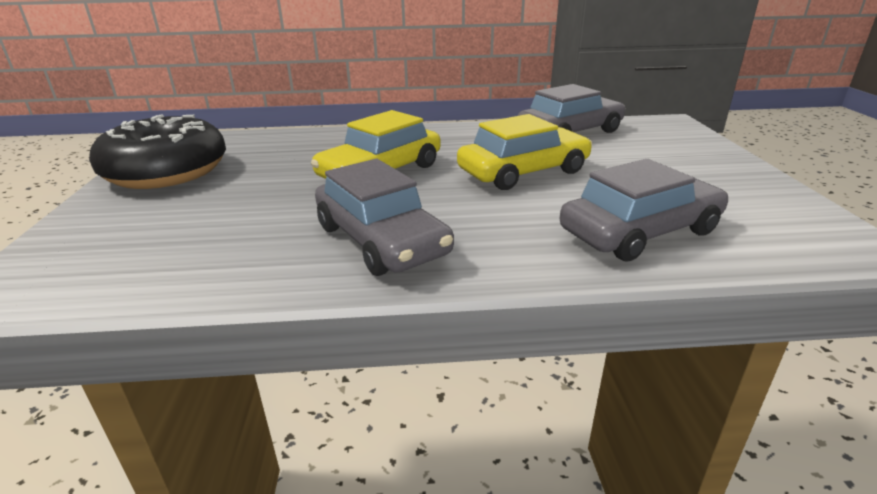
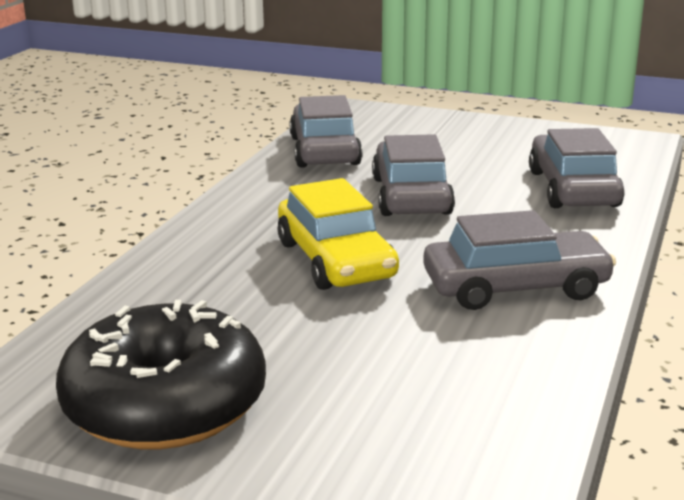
camera: 65 degrees left, 5 degrees down
yellow car [457,114,592,190] -> grey car [372,134,455,216]

